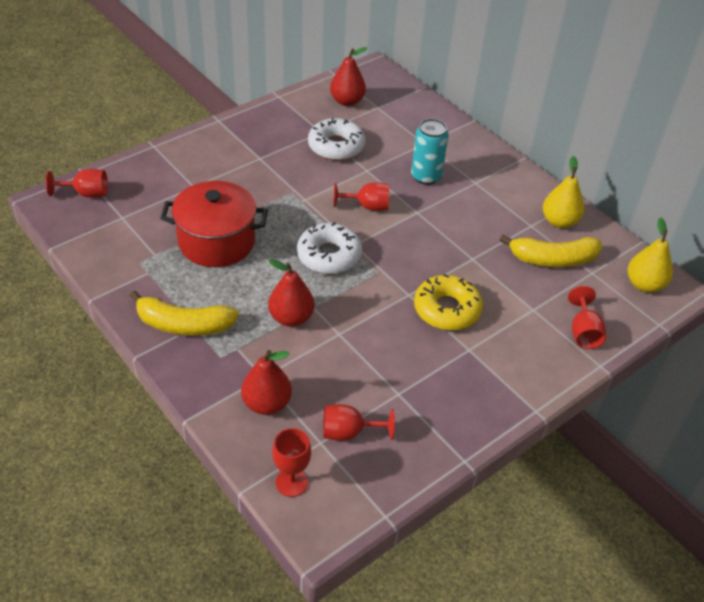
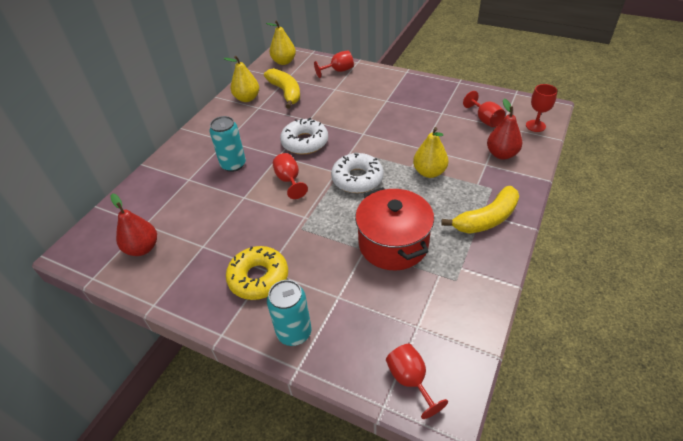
camera: 110 degrees left, 0 degrees up
yellow banana [129,290,239,336] -> yellow banana turned 75 degrees clockwise [441,186,519,234]
red pear [268,259,315,327] -> yellow pear [413,127,448,178]
white donut [308,118,365,161] -> white donut moved to [280,118,328,155]
yellow donut [414,274,483,330] -> yellow donut moved to [226,246,288,300]
none -> turquoise can [267,280,312,346]

